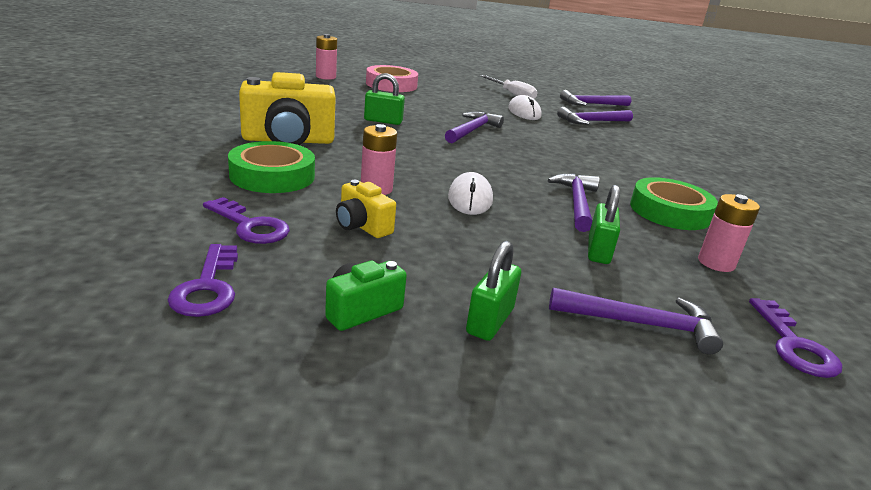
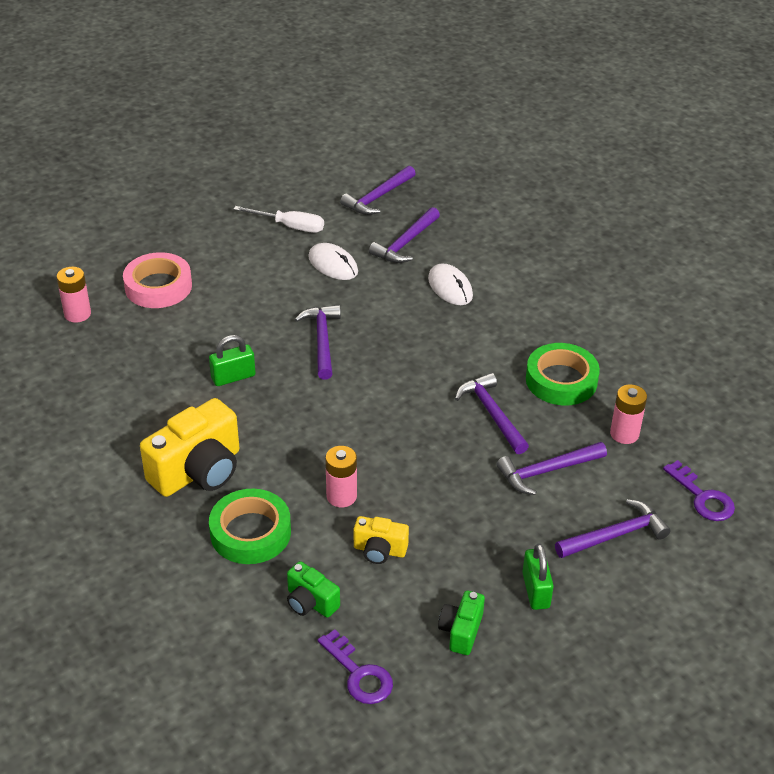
camera: 30 degrees left, 15 degrees up
purple key [203,197,290,244] -> green camera [287,561,340,618]
white mouse [448,172,493,215] -> white mouse moved to [428,264,473,305]
green padlock [588,185,620,264] -> purple hammer [497,442,607,495]

